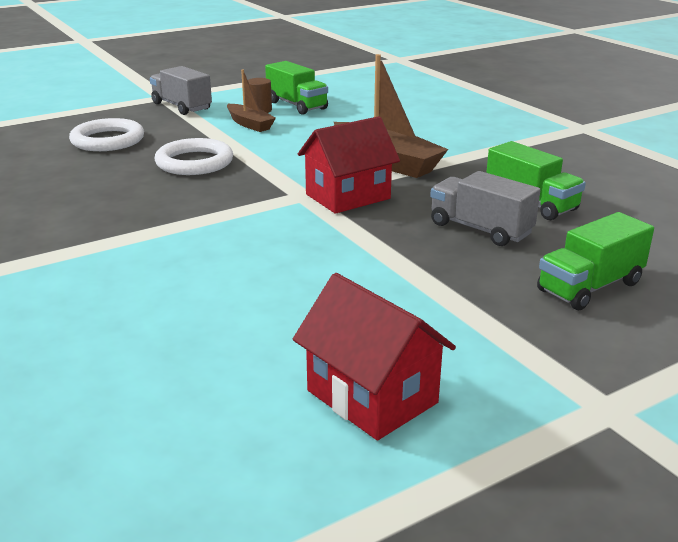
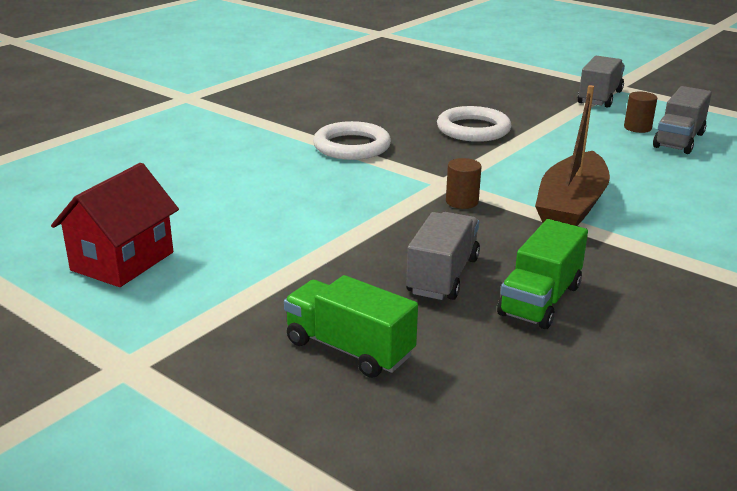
camera: 70 degrees right, 0 degrees up
white ring [69,118,144,151] -> white ring moved to [313,121,391,160]
brown boat [227,69,276,132] -> none
green truck [265,61,328,115] -> grey truck [653,86,712,154]
red house [298,116,400,214] -> brown cylinder [446,158,482,209]

